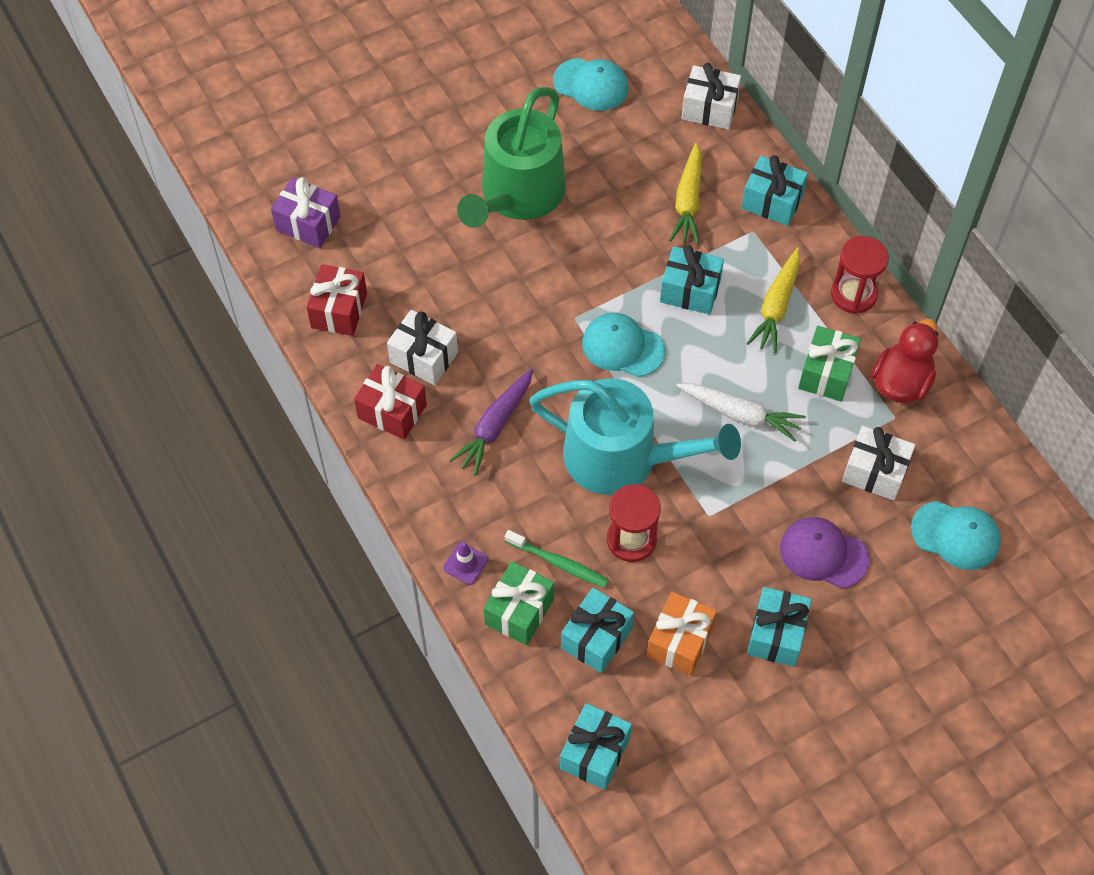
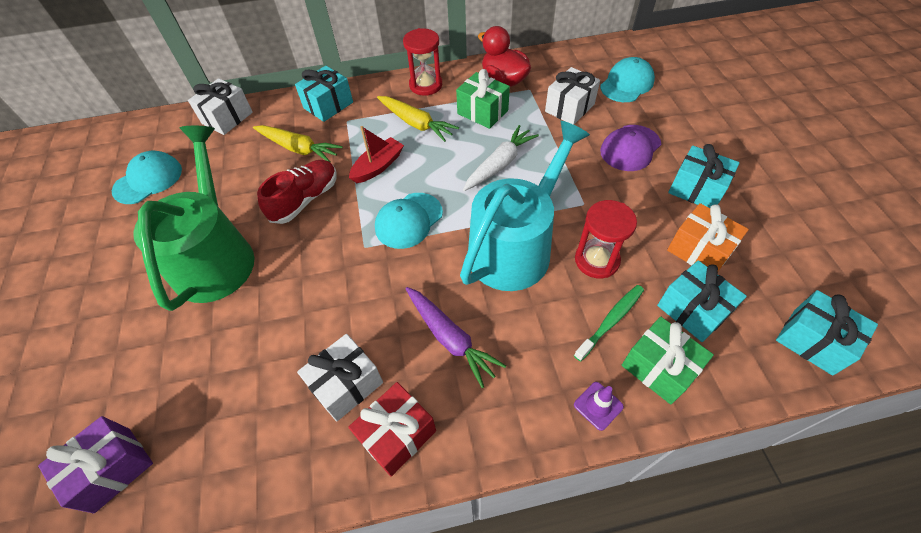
camera: 70 degrees left, 5 degrees down
red gift [306,264,367,336] -> none
green watering can [457,87,566,228] -> green watering can turned 135 degrees counterclockwise [133,126,254,311]
turquoise gift [660,245,724,315] -> red boat [349,126,404,183]
none -> red shoe [257,160,337,224]

